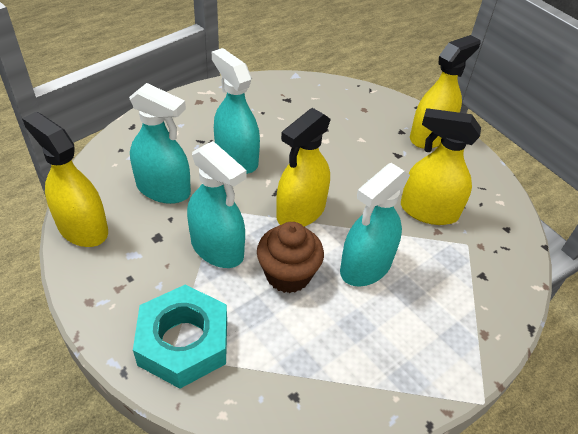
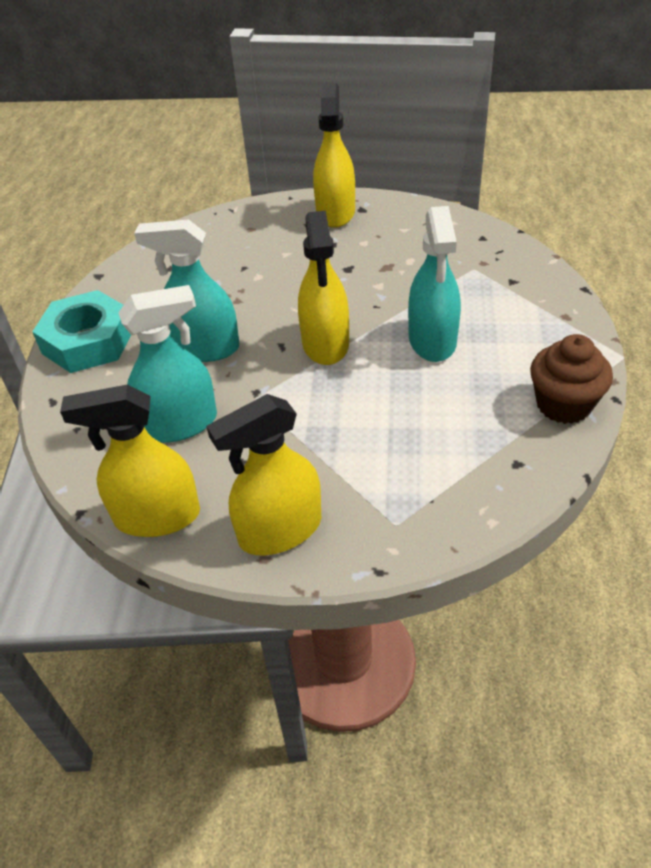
camera: 40 degrees left, 0 degrees up
turquoise nut [133,285,227,389] -> turquoise nut moved to [32,290,131,373]
turquoise spray bottle [187,141,247,268] -> none
brown cupcake [257,222,324,293] -> brown cupcake moved to [530,334,613,424]
yellow spray bottle [401,108,481,225] -> yellow spray bottle moved to [206,394,321,555]

